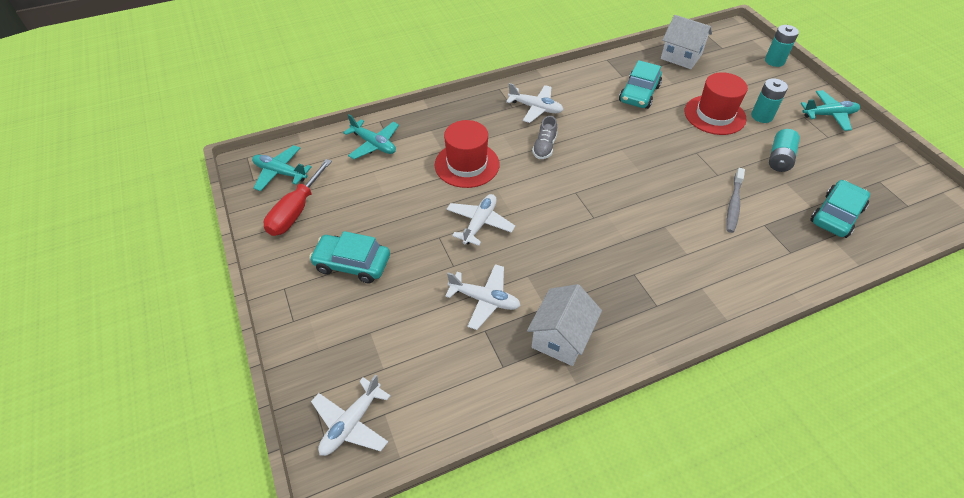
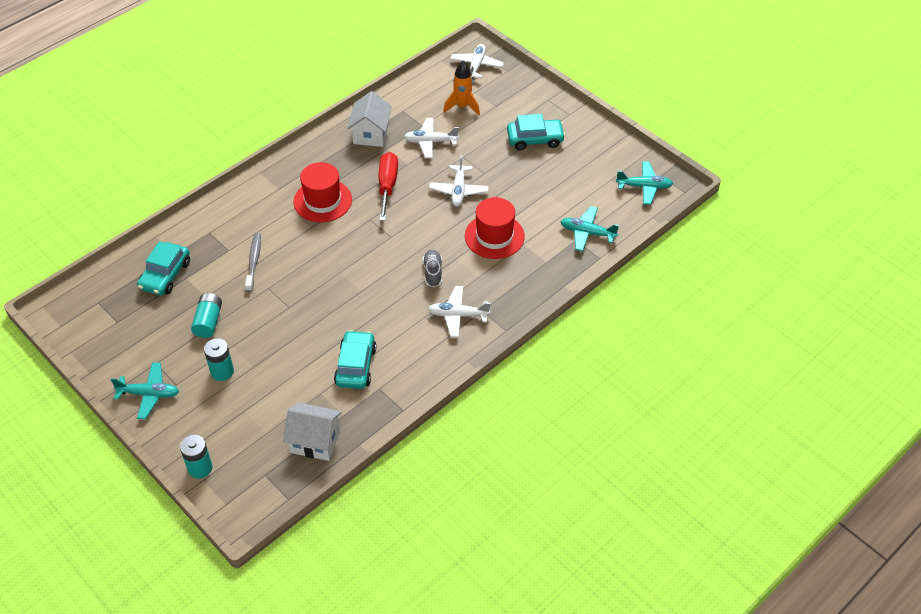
camera: 160 degrees right, 0 degrees up
red screwdriver [264,159,332,236] -> red screwdriver moved to [379,152,398,221]
red hat [685,72,748,135] -> red hat moved to [293,162,352,223]
turquoise plane [800,90,860,131] -> turquoise plane turned 150 degrees counterclockwise [111,362,179,419]
none -> orange rocket [443,61,480,115]

